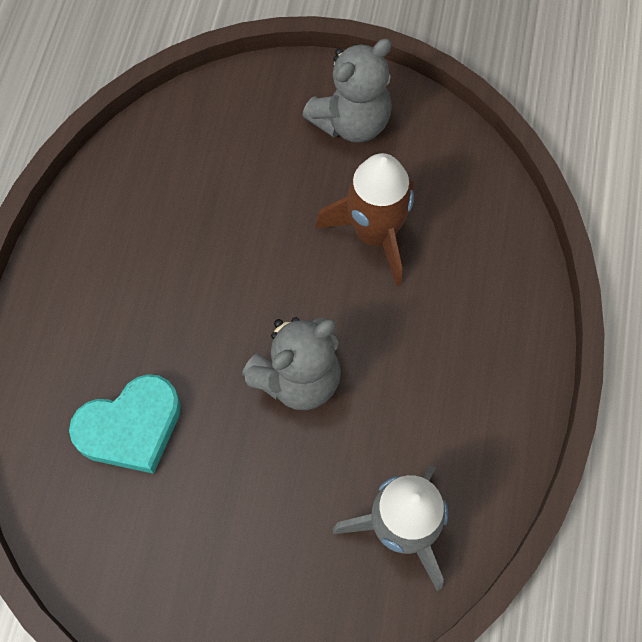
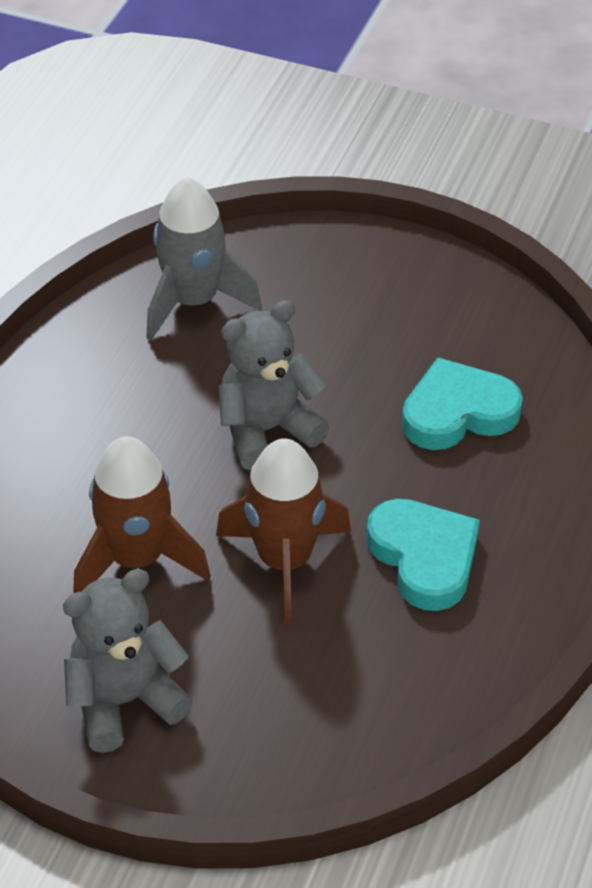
camera: 170 degrees left, 20 degrees down
none -> brown rocket [216,438,351,624]
none -> turquoise heart [366,499,480,611]

